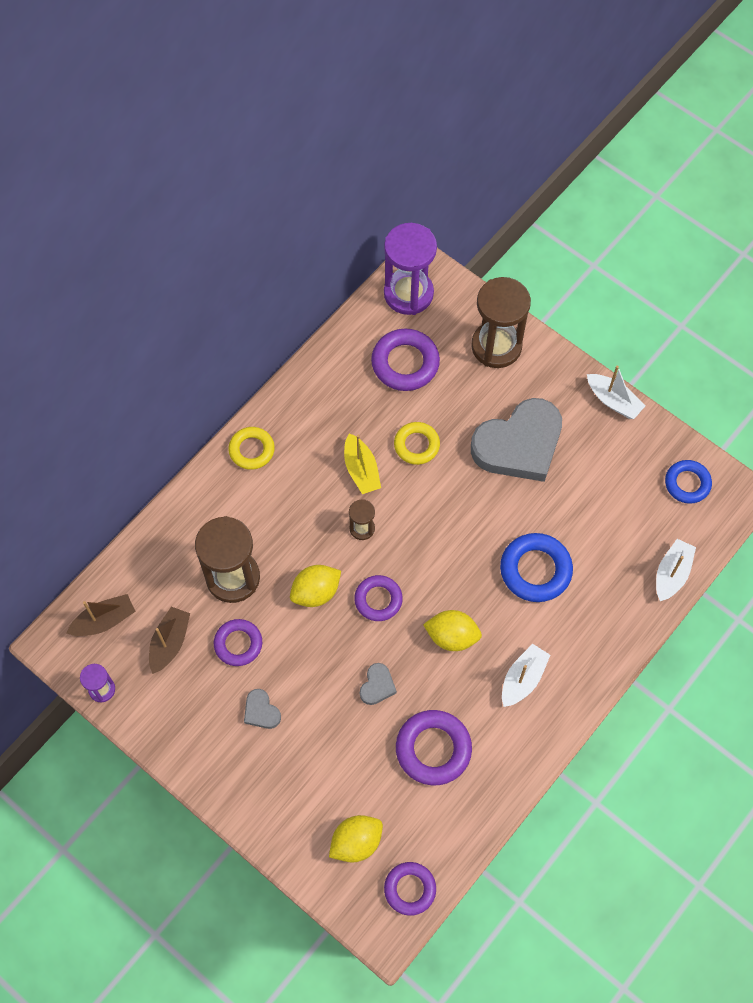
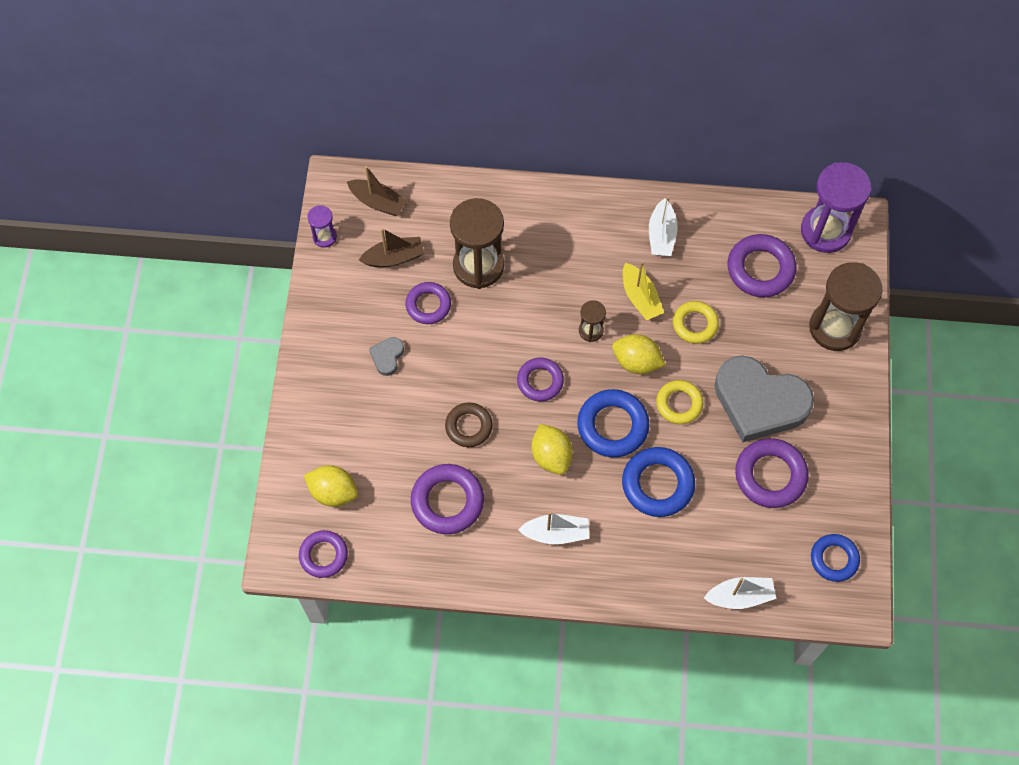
camera: 55 degrees right, 0 degrees up
yellow ring [228,427,275,470] -> yellow ring moved to [656,380,703,424]
yellow lemon [290,565,341,607] -> yellow lemon moved to [612,334,666,374]
yellow boat [344,433,381,494] -> yellow boat turned 60 degrees counterclockwise [623,261,664,320]
grey heart [360,663,397,705] -> brown ring [445,402,493,447]
white boat [587,366,645,419] -> white boat moved to [649,196,678,256]
none -> blue ring [577,389,650,457]
none -> purple ring [735,438,809,508]

